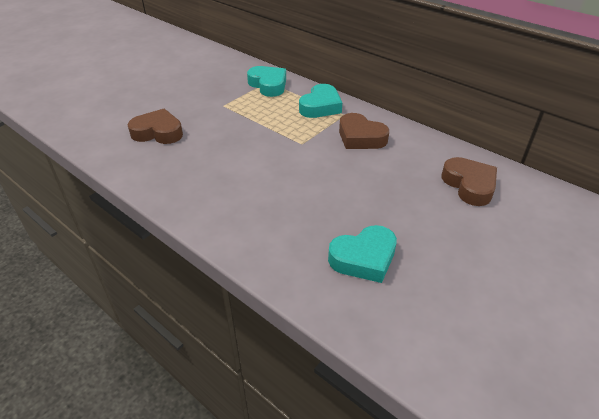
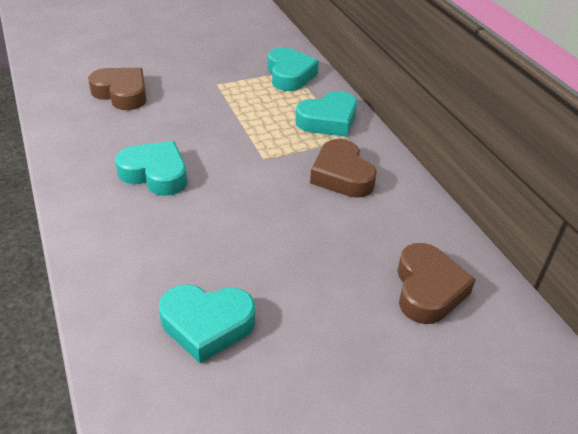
camera: 25 degrees right, 0 degrees up
none -> turquoise heart [115,141,187,196]

